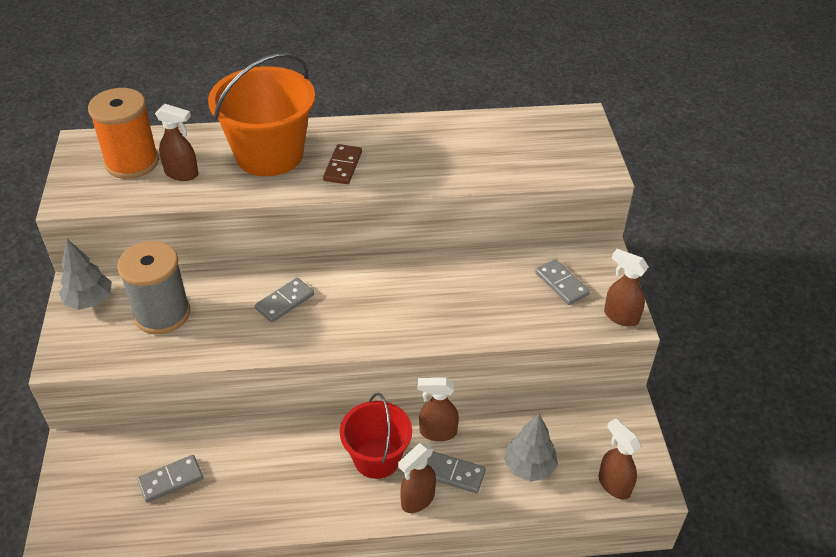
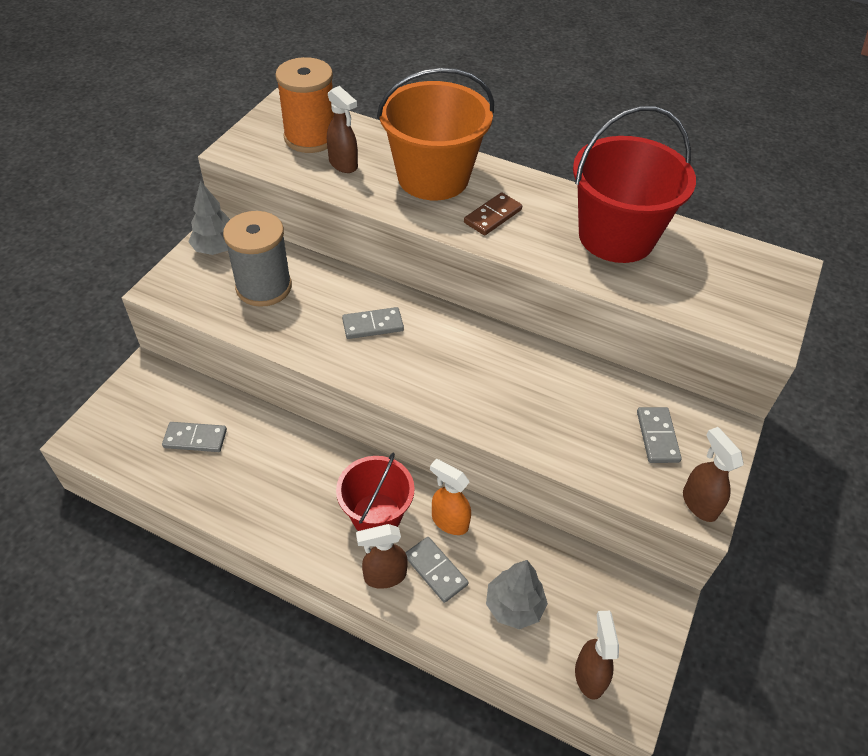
camera: 30 degrees right, 5 degrees up
brown spray bottle [417,377,459,441] -> orange spray bottle [430,459,471,535]
none -> red bucket [573,106,696,263]

